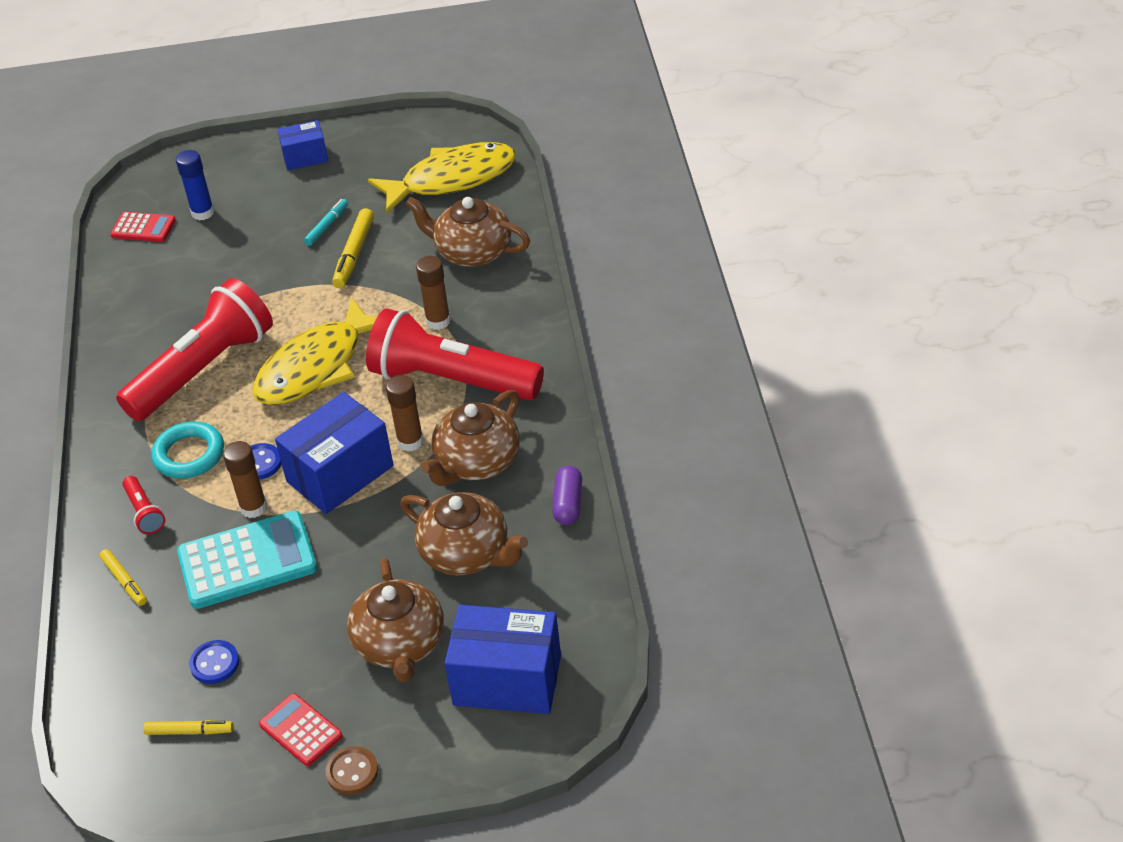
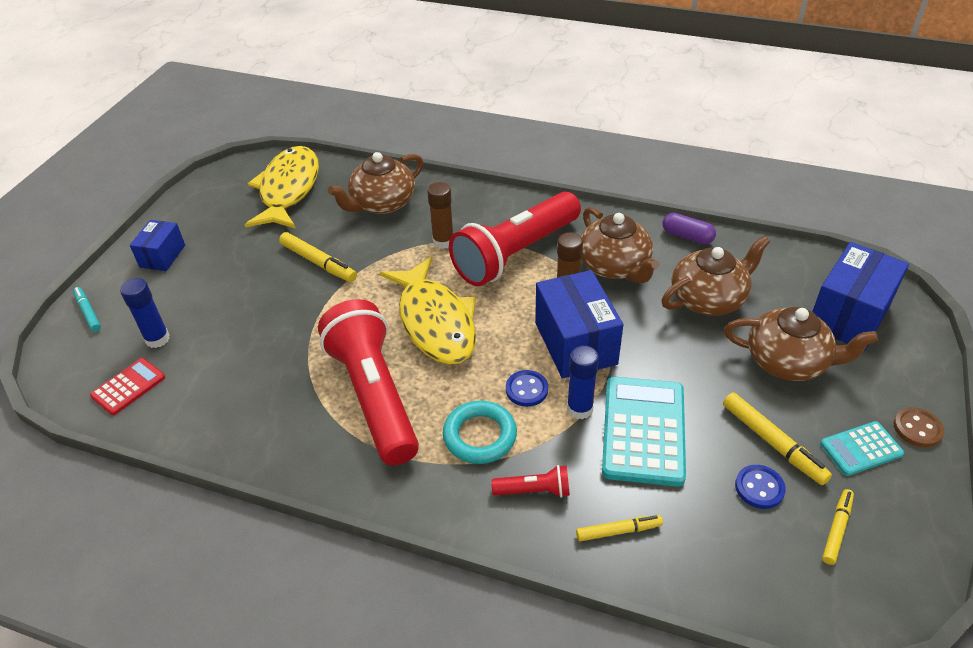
camera: 65 degrees left, 0 degrees up
brown glue stick [223,441,268,518] -> blue glue stick [567,345,599,419]
red calculator [259,693,343,766] -> turquoise calculator [820,421,904,476]
turquoise marker [304,199,348,246] -> turquoise marker moved to [73,287,101,332]
none -> yellow marker [723,392,832,485]

